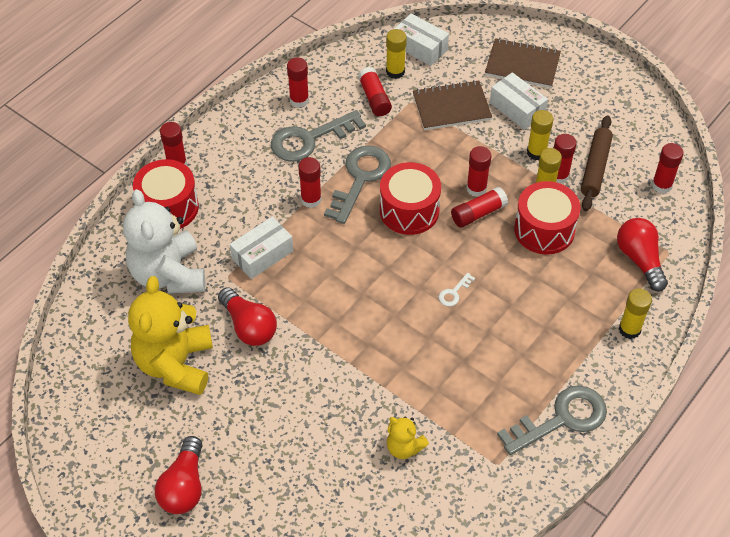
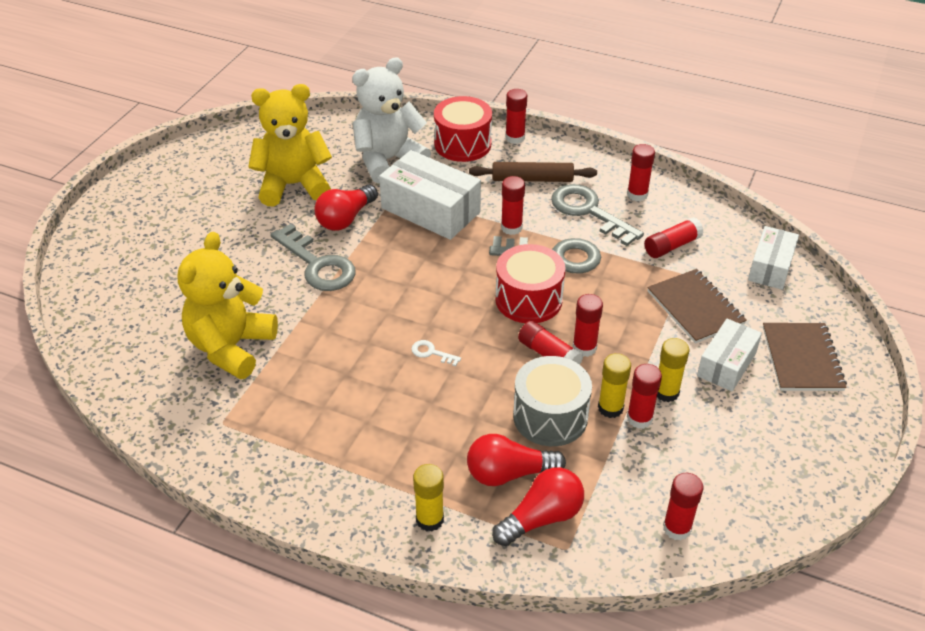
camera: 75 degrees right, 10 degrees down
red light bulb [155,436,203,514] -> red light bulb moved to [467,434,566,486]
white box [230,217,293,279] -> white box [379,150,481,240], size x1.61
yellow glue stick [386,29,407,79] -> none
yellow teddy bear [387,417,429,459] -> yellow teddy bear [178,232,278,379], size x2.08
grey key [497,386,607,455] -> grey key moved to [270,224,356,291]
red drum [514,181,581,255] -> grey drum [513,356,592,446]
brown rolling pin [581,115,613,211] -> brown rolling pin moved to [469,162,597,182]

